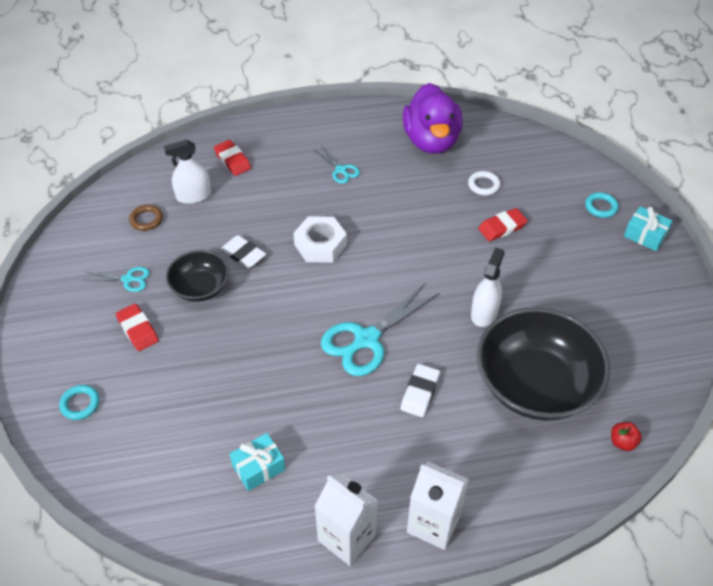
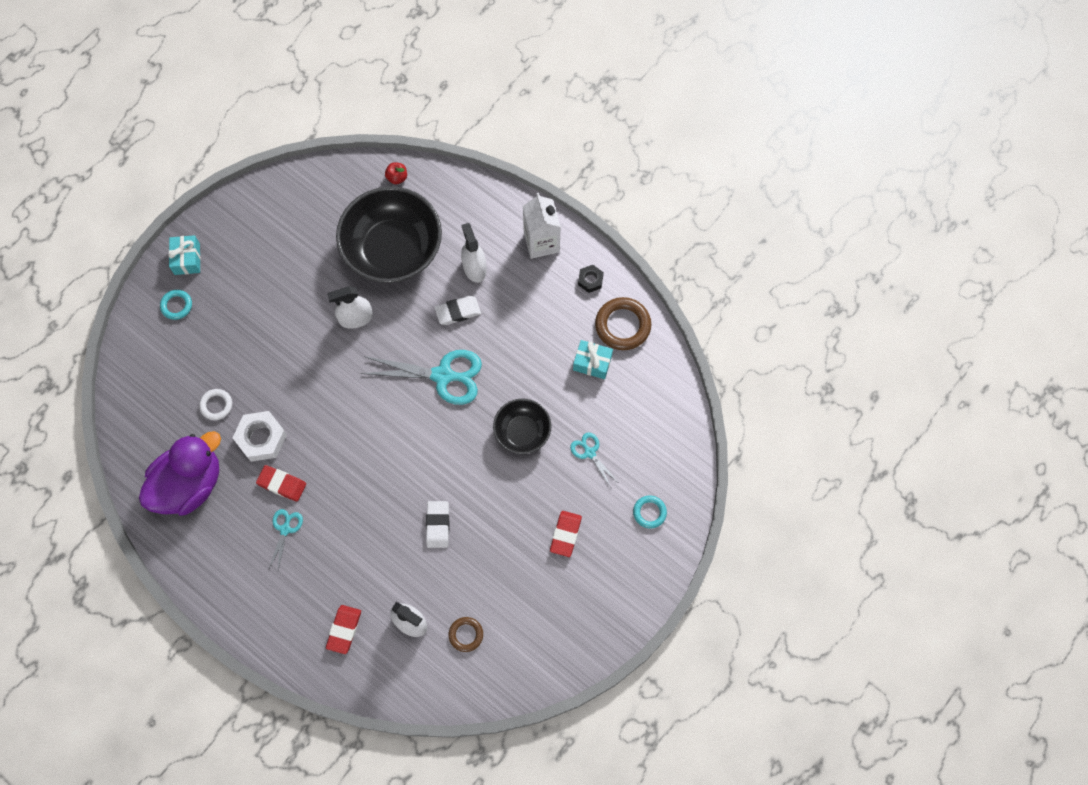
camera: 130 degrees left, 20 degrees up
turquoise scissors [85,267,150,292] -> turquoise scissors moved to [570,432,617,487]
black bowl [166,250,229,302] -> black bowl moved to [493,398,551,454]
white nut [293,217,347,263] -> white nut moved to [232,411,287,462]
white carton [314,474,378,566] -> black nut [578,265,604,293]
red eraser [478,208,528,241] -> red eraser moved to [256,465,306,502]
none -> white spray bottle [461,223,487,283]
none -> brown ring [595,297,651,350]

